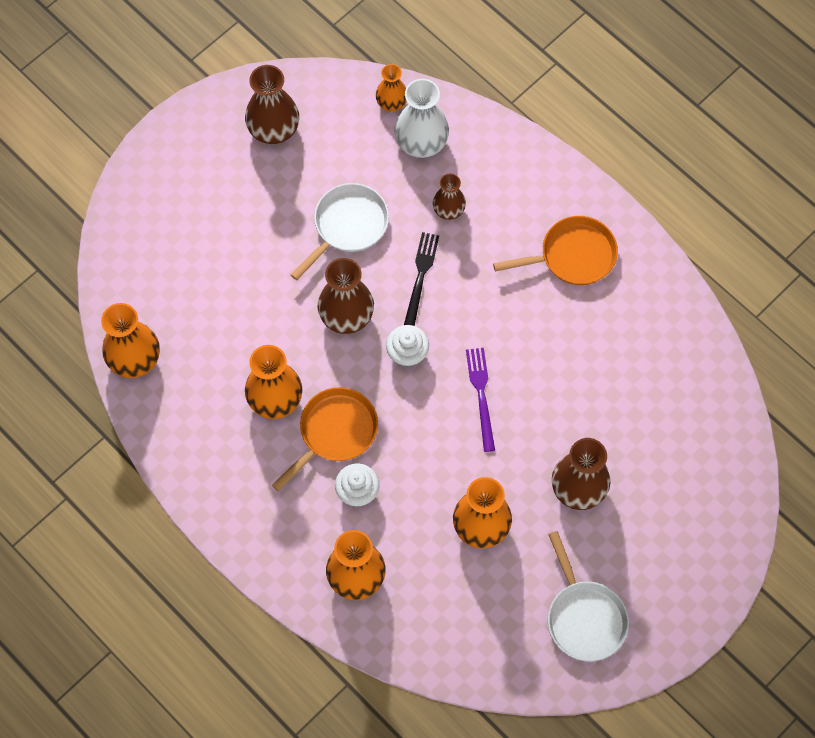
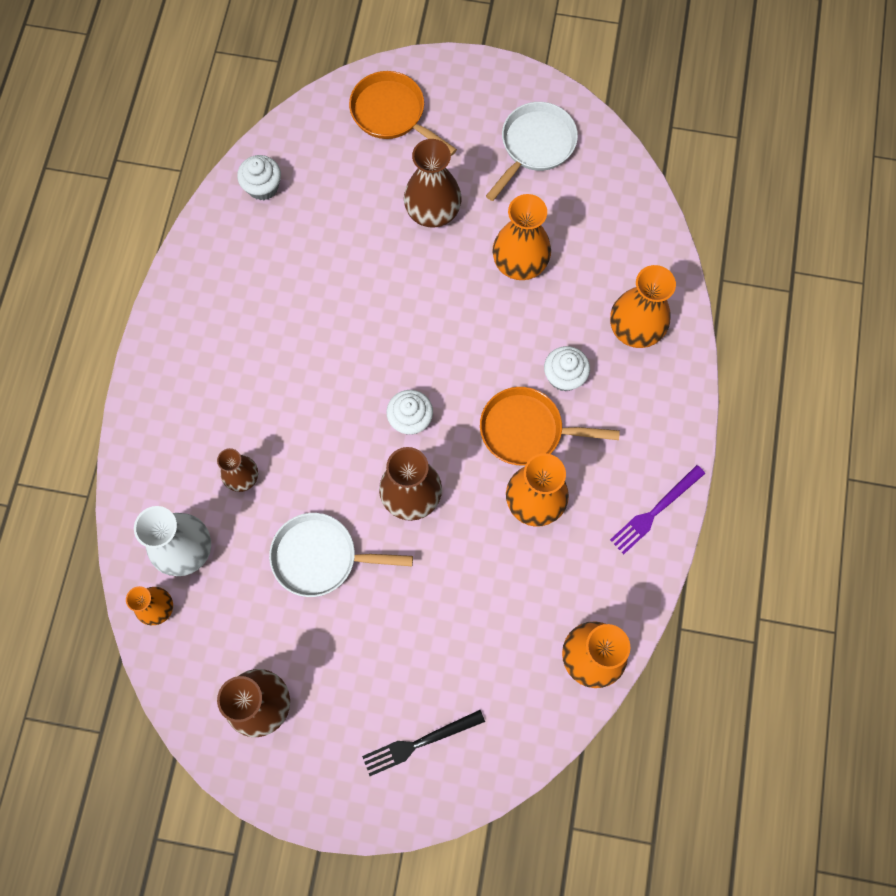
camera: 125 degrees left, 5 degrees up
black fork [404,232,439,326] -> black fork moved to [362,710,485,776]
purple fork [466,348,495,452] -> purple fork moved to [610,465,705,554]
orange pan [493,216,618,285] -> orange pan moved to [349,71,457,156]
none -> white cupcake [237,155,281,200]

